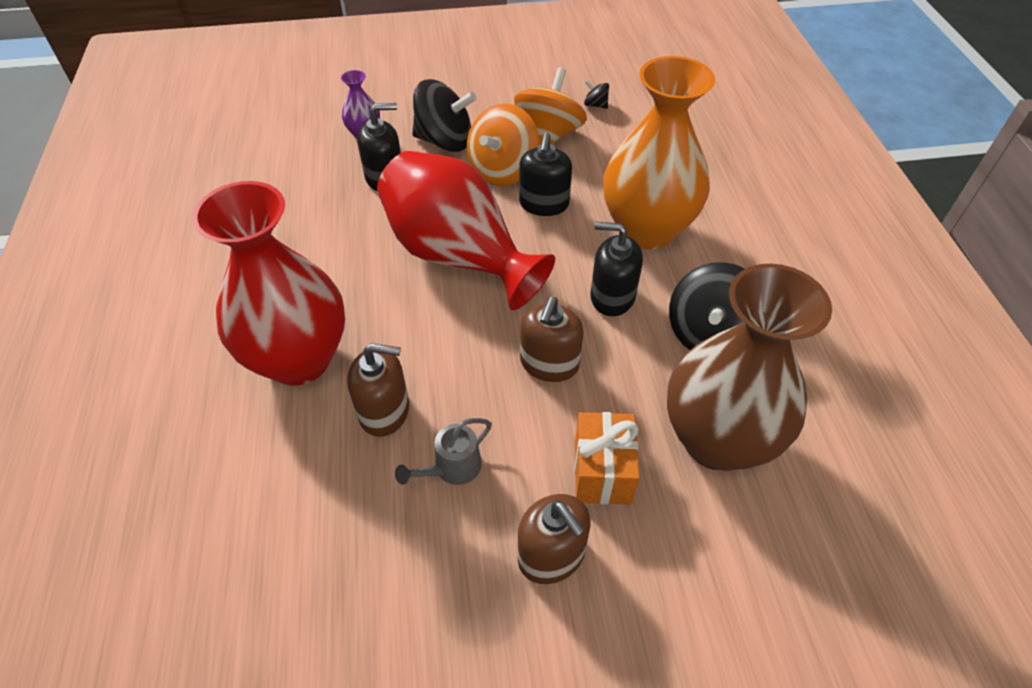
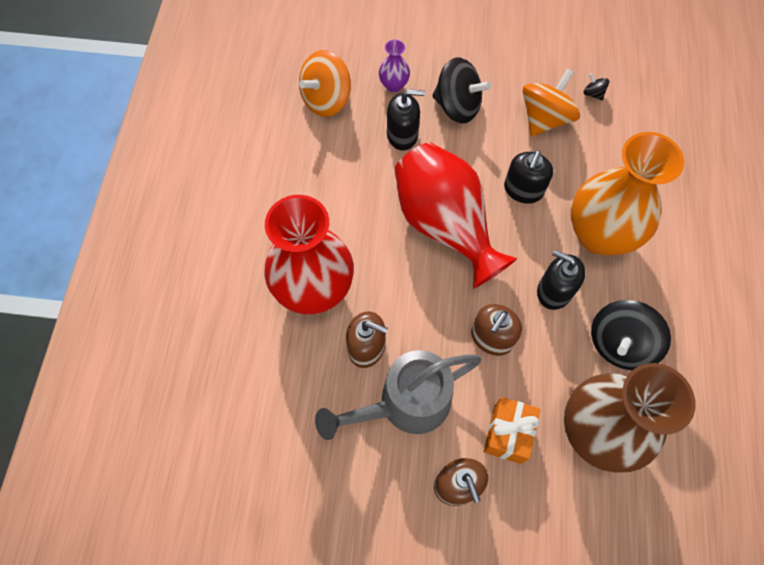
camera: 15 degrees right, 15 degrees up
grey watering can [395,418,492,485] -> grey watering can [315,350,482,440], size x2.17
orange spinning top [467,104,539,186] -> orange spinning top moved to [299,50,351,117]

